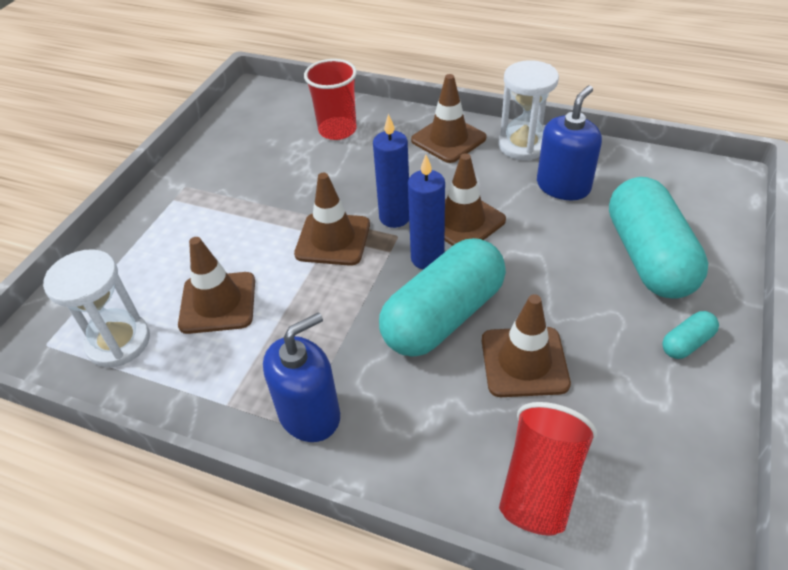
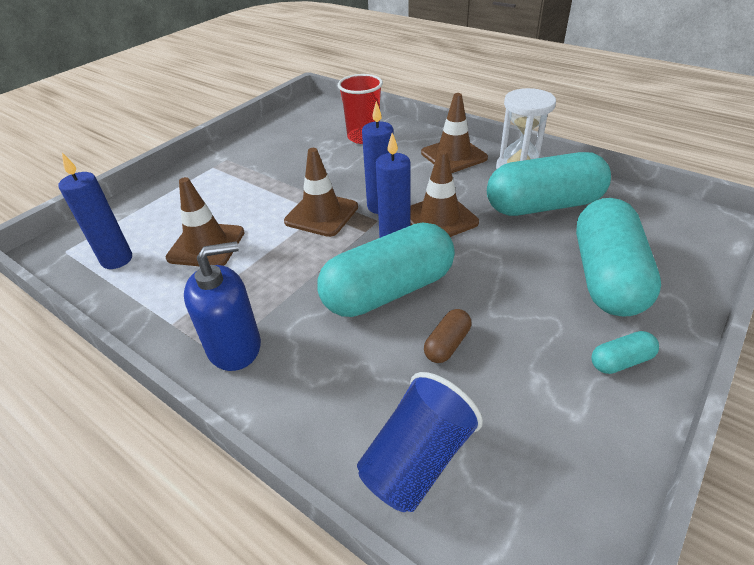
camera: 15 degrees right, 5 degrees down
white hourglass [43,249,150,367] -> blue candle [59,153,132,269]
brown traffic cone [482,294,571,397] -> brown capsule [424,309,471,363]
red cup [499,402,597,536] -> blue cup [357,372,483,512]
blue soap dispenser [537,85,602,200] -> turquoise capsule [487,152,611,216]

